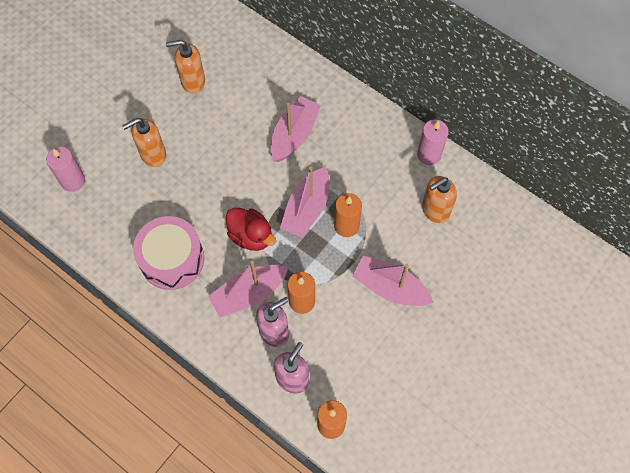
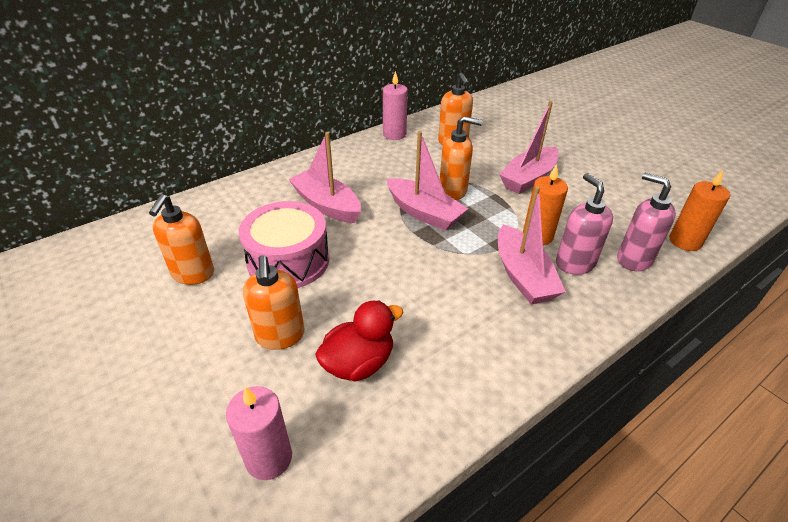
camera: 75 degrees left, 25 degrees down
pink drum [133,216,204,290] -> pink drum moved to [239,201,329,288]
red duck [226,208,276,251] -> red duck moved to [315,301,403,381]
orange candle [334,193,362,237] -> orange soap dispenser [440,116,483,200]

